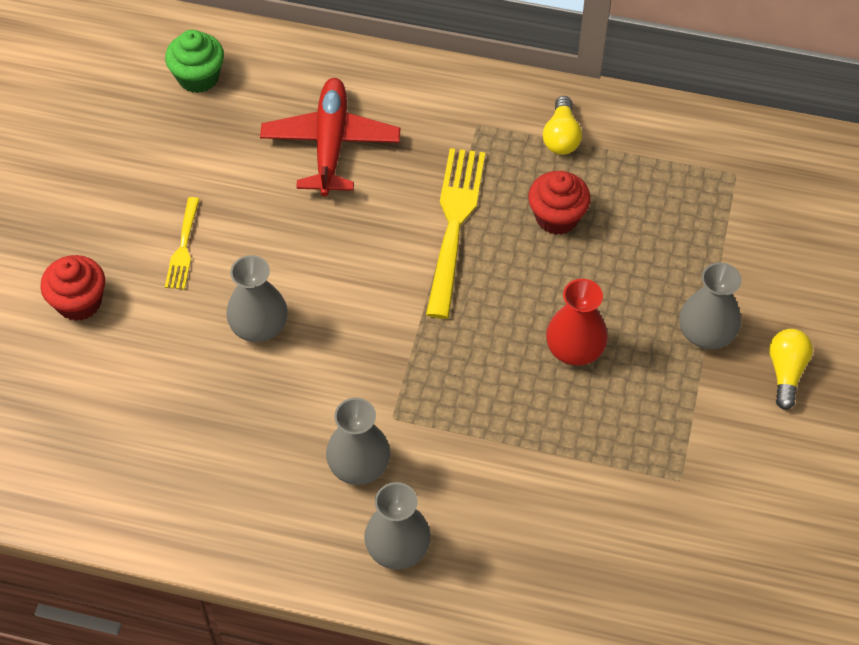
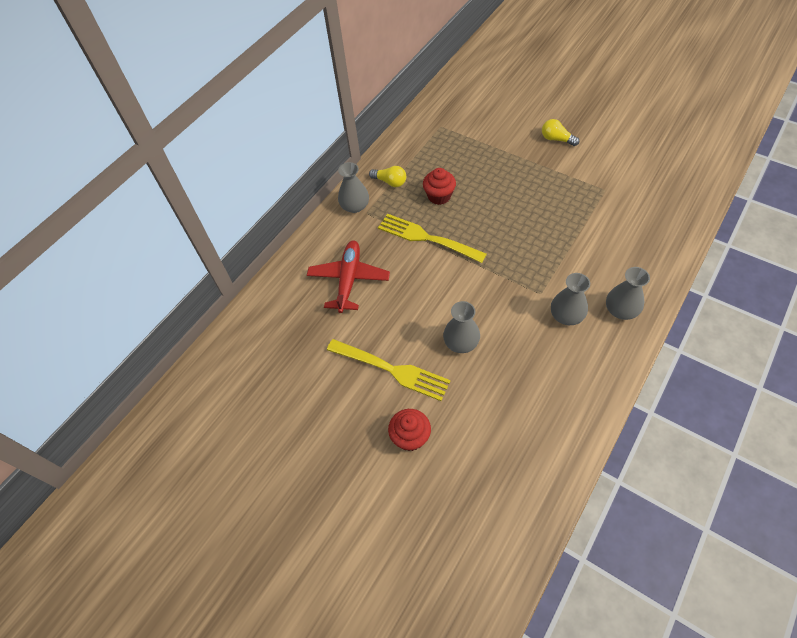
camera: 65 degrees left, 0 degrees up
green cupcake [165,30,224,93] -> none
yellow fork [165,197,199,290] -> yellow fork [327,339,451,401], size x1.89
red plane [260,78,400,197] -> red plane turned 75 degrees clockwise [307,240,390,313]
red vase [546,279,608,366] -> none
grey vase [679,262,741,349] -> grey vase moved to [338,162,369,213]

